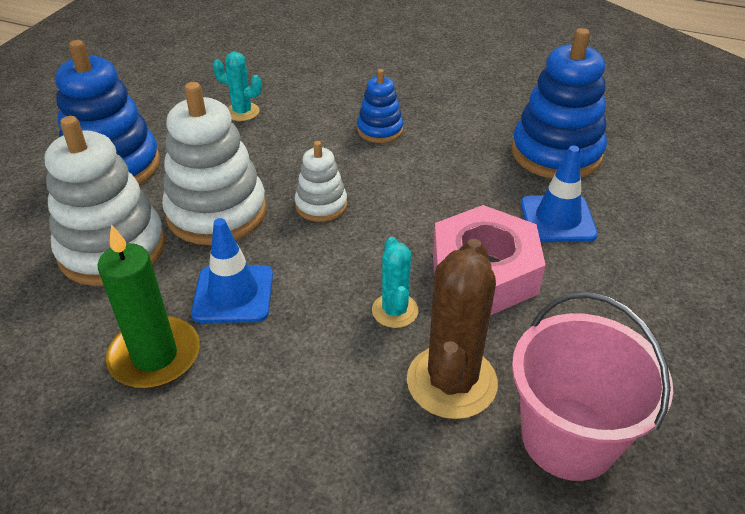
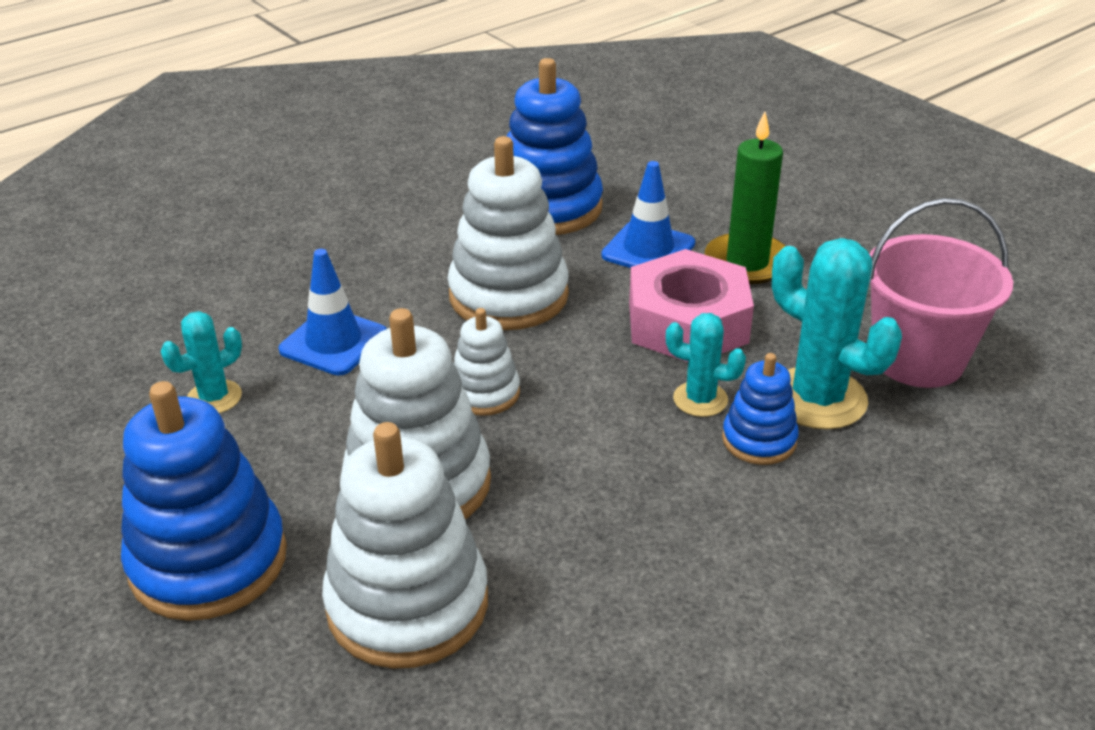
camera: 60 degrees left, 5 degrees down
green candle [98,224,200,388] -> green candle moved to [705,112,785,284]
blue traffic cone [191,218,273,323] -> blue traffic cone moved to [279,249,387,375]
blue stacking toy [357,69,403,143] -> blue stacking toy moved to [722,353,799,465]
brown cactus [407,239,498,419] -> turquoise cactus [772,238,902,429]
none -> white stacking toy [447,136,569,330]

